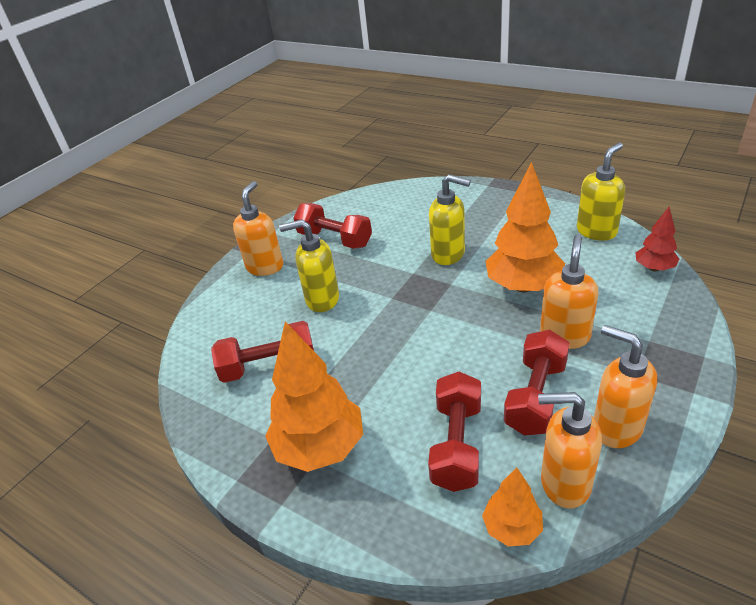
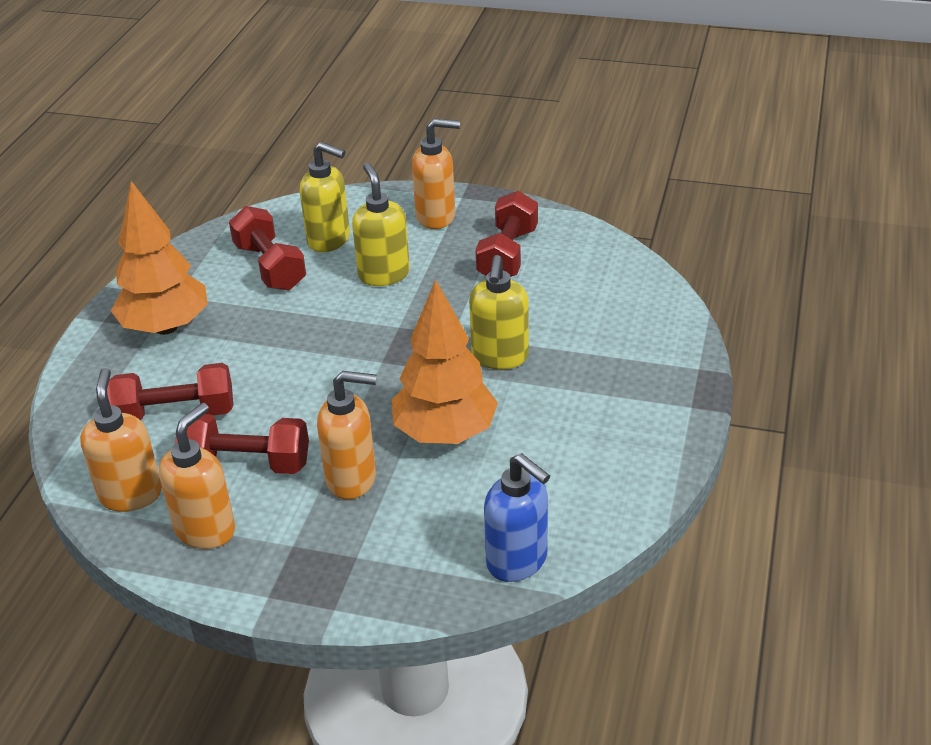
camera: 70 degrees right, 0 degrees up
orange tree [482,467,543,546] -> none
yellow soap dispenser [577,143,625,241] -> yellow soap dispenser moved to [300,142,350,252]
red tree [635,207,679,272] -> blue soap dispenser [484,453,550,582]

